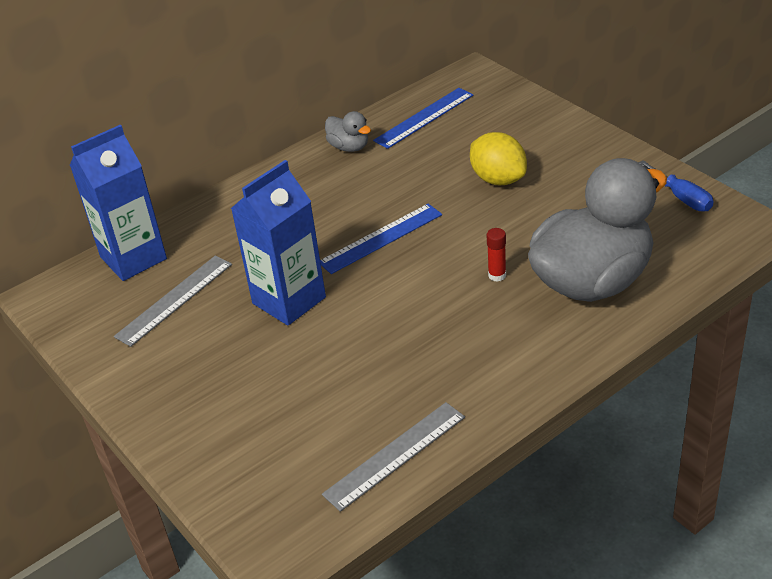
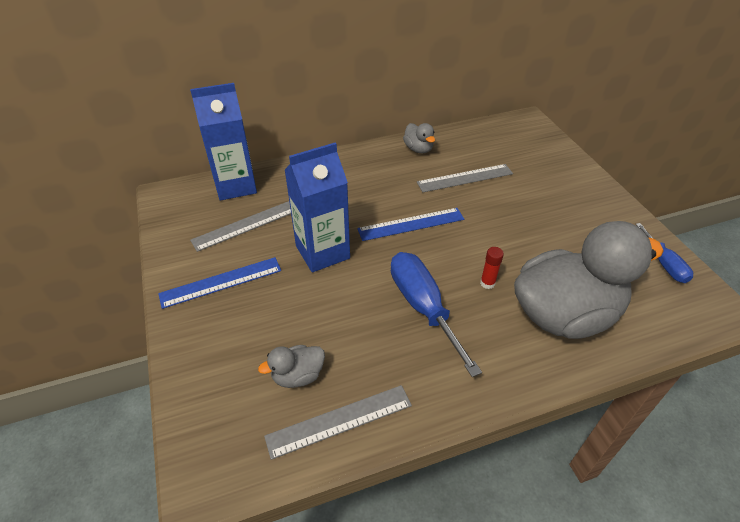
camera: 15 degrees right, 5 degrees up
blue ruler [373,88,473,149] -> blue ruler moved to [158,257,281,309]
yellow lemon [470,132,527,185] -> none
none -> grey duck [258,345,325,388]
none -> blue screwdriver [391,252,482,377]
none -> grey ruler [417,164,513,192]

